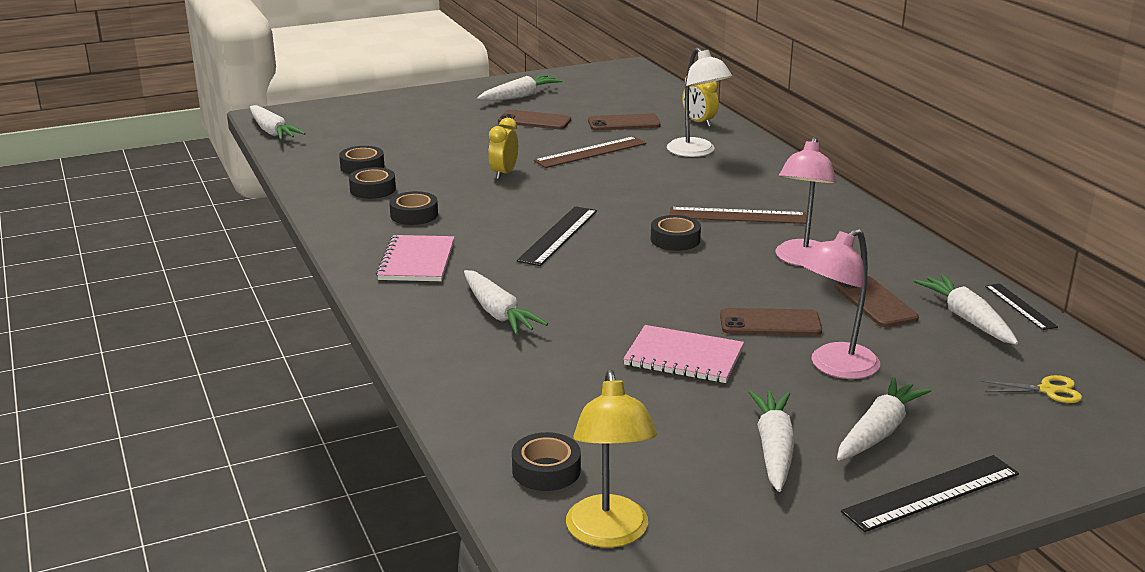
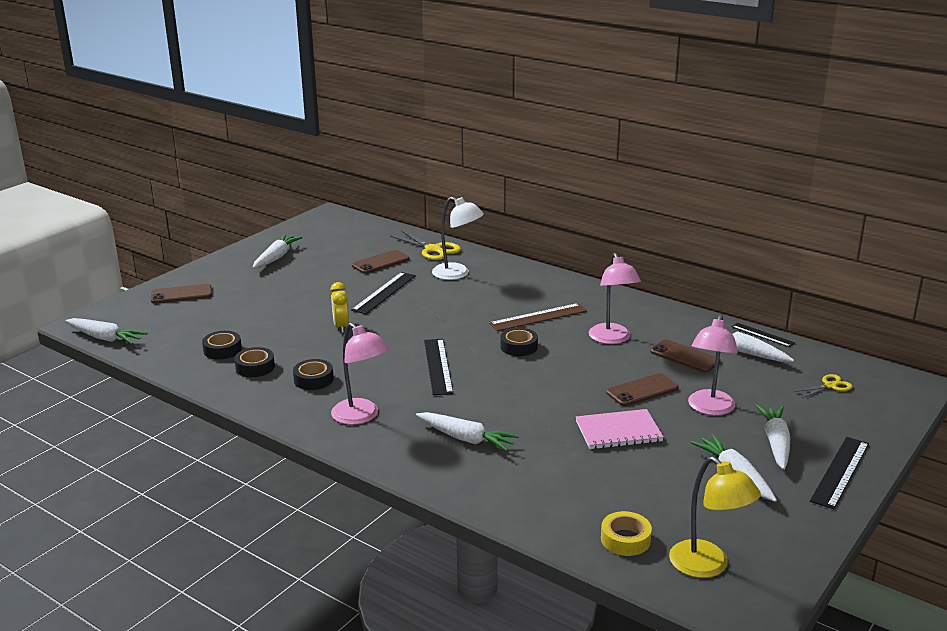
camera: 30 degrees left, 0 degrees up
pink notebook [376,235,454,281] -> pink lamp [331,322,389,425]
brown phone [498,110,571,129] -> brown phone moved to [151,284,212,303]
black tape [512,432,581,491] -> yellow tape [601,511,652,556]
brown ruler [534,136,646,168] -> black ruler [351,272,416,314]
yellow clock [682,77,719,127] -> yellow scissors [390,231,461,260]

